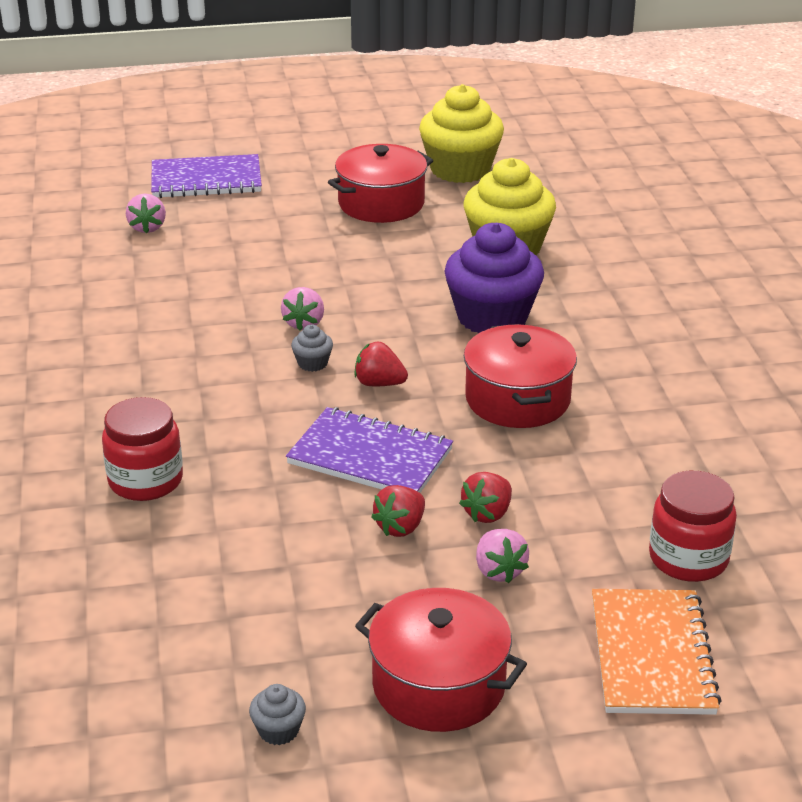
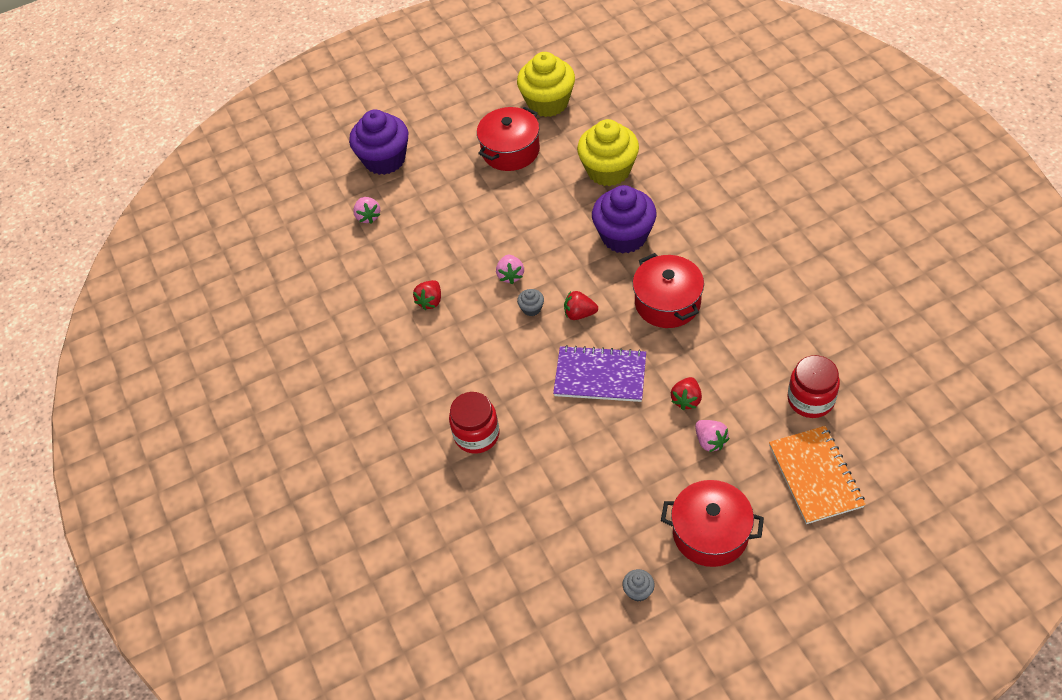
camera: 10 degrees left, 20 degrees up
purple notebook [151,154,262,198] -> purple cupcake [349,109,408,175]
red strawberry [371,485,425,537] -> red strawberry moved to [413,280,441,310]

